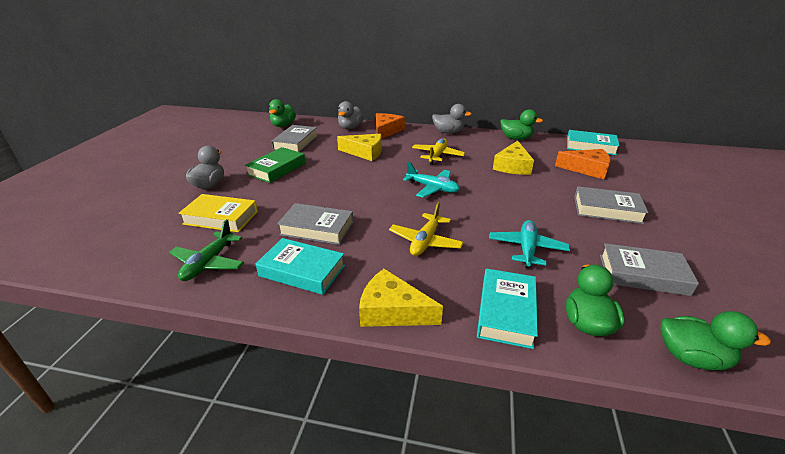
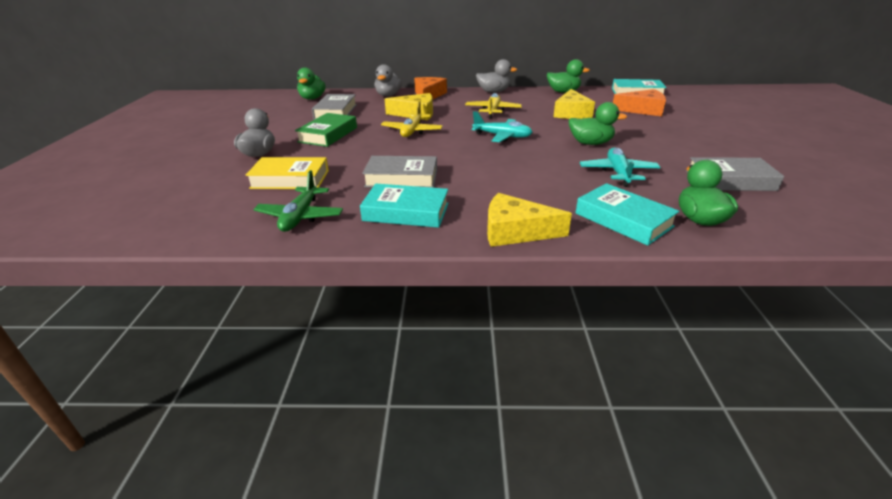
camera: 10 degrees left, 0 degrees up
yellow plane [389,202,464,256] -> yellow plane moved to [381,101,443,137]
turquoise book [477,269,538,349] -> turquoise book turned 45 degrees counterclockwise [576,183,680,246]
grey book [574,186,649,224] -> none
green duck [660,311,771,370] -> green duck moved to [569,102,627,145]

